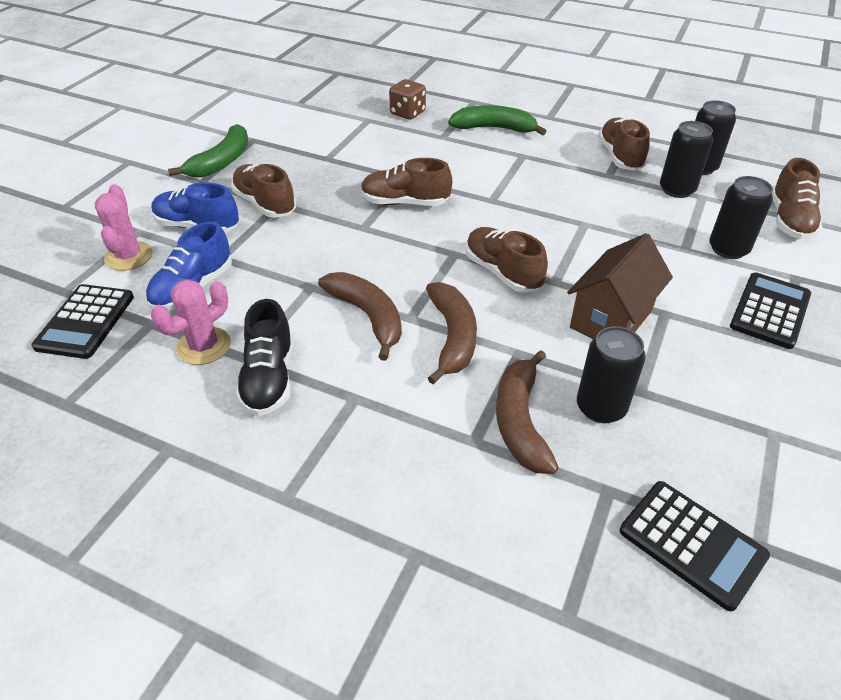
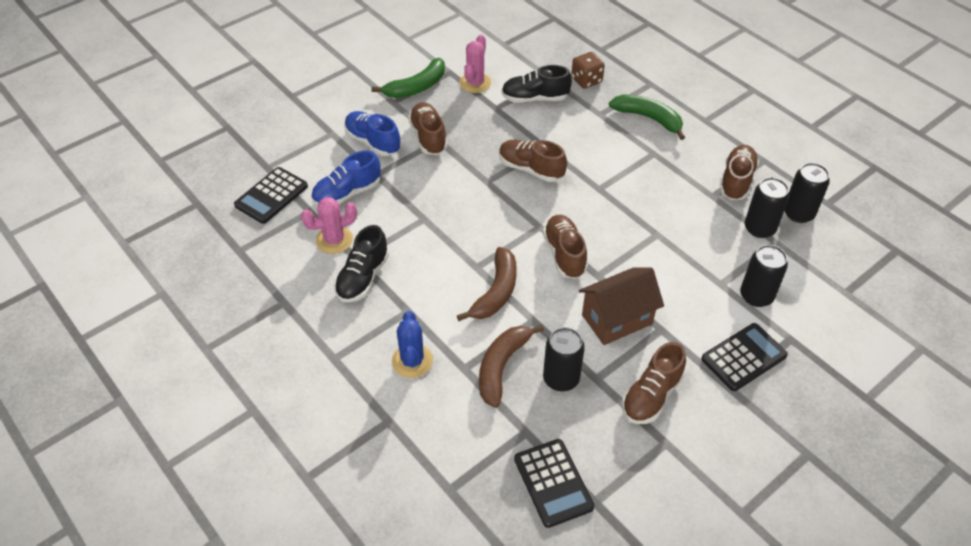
camera: 25 degrees right, 5 degrees up
pink cactus [95,184,152,271] -> pink cactus moved to [460,35,491,93]
brown banana [318,272,402,361] -> none
brown shoe [772,158,822,239] -> brown shoe moved to [622,342,686,424]
none -> blue cactus [392,311,433,378]
none -> black shoe [501,65,572,103]

